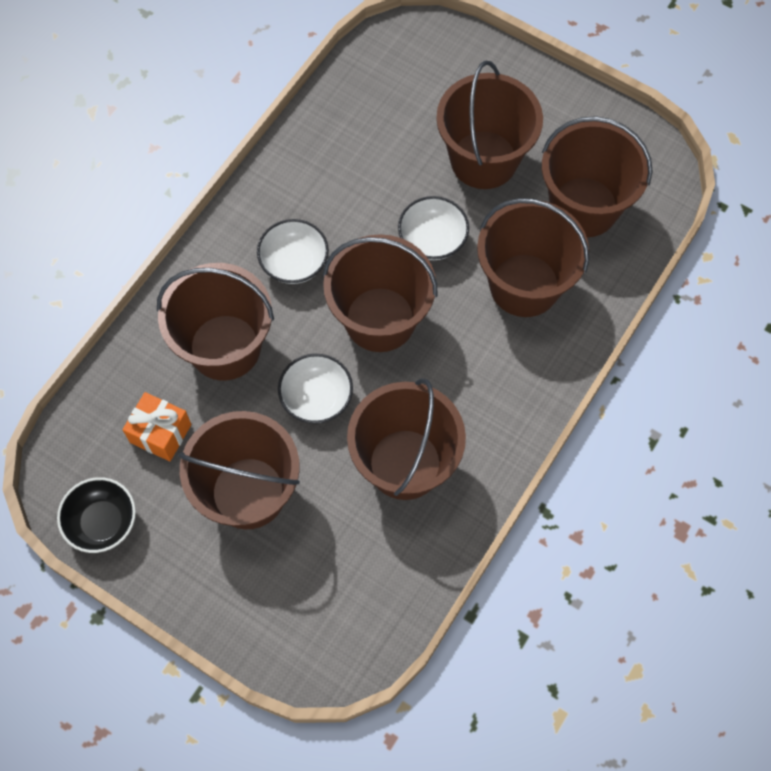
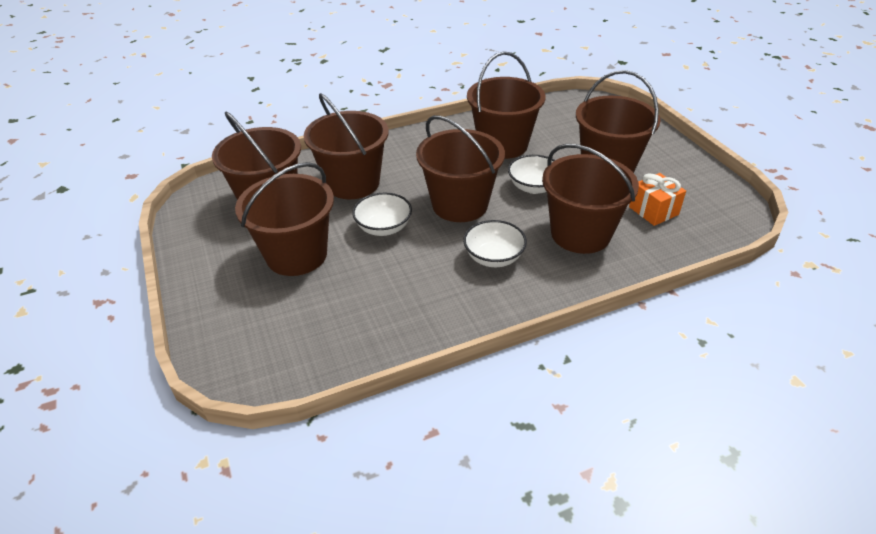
camera: 145 degrees left, 25 degrees down
black bowl [57,477,136,553] -> none

